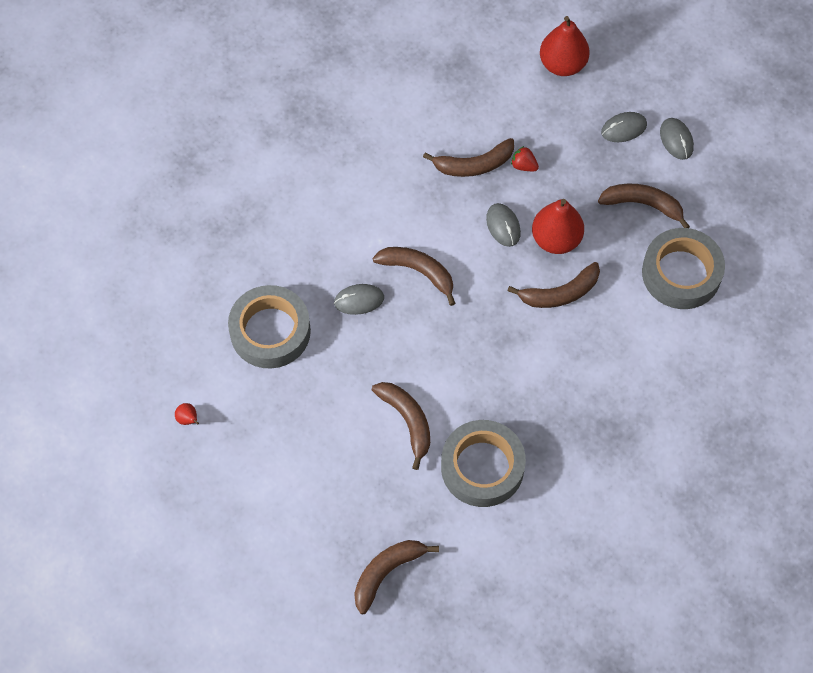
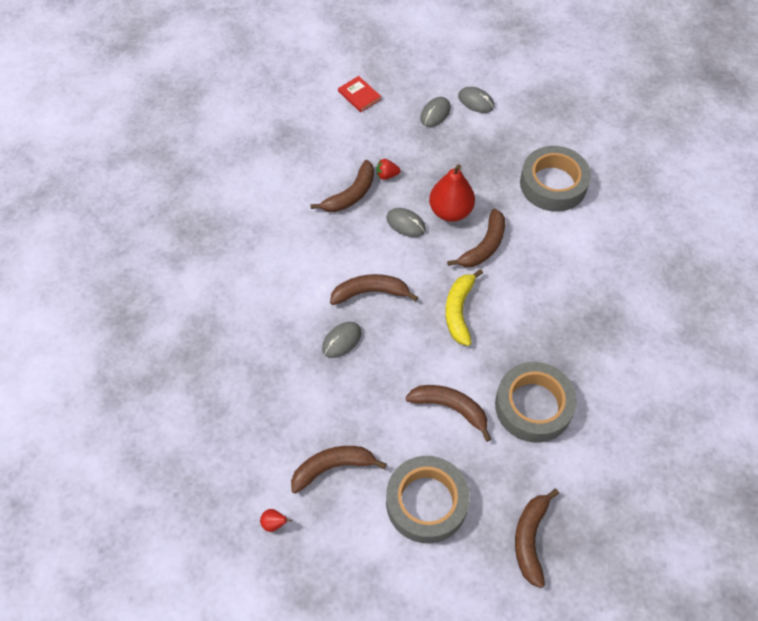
camera: 35 degrees left, 5 degrees down
grey tape [228,285,311,369] -> grey tape moved to [386,456,470,543]
red pear [540,16,590,76] -> red book [338,76,381,112]
brown banana [598,184,690,228] -> brown banana moved to [291,446,387,494]
none -> yellow banana [445,269,483,346]

